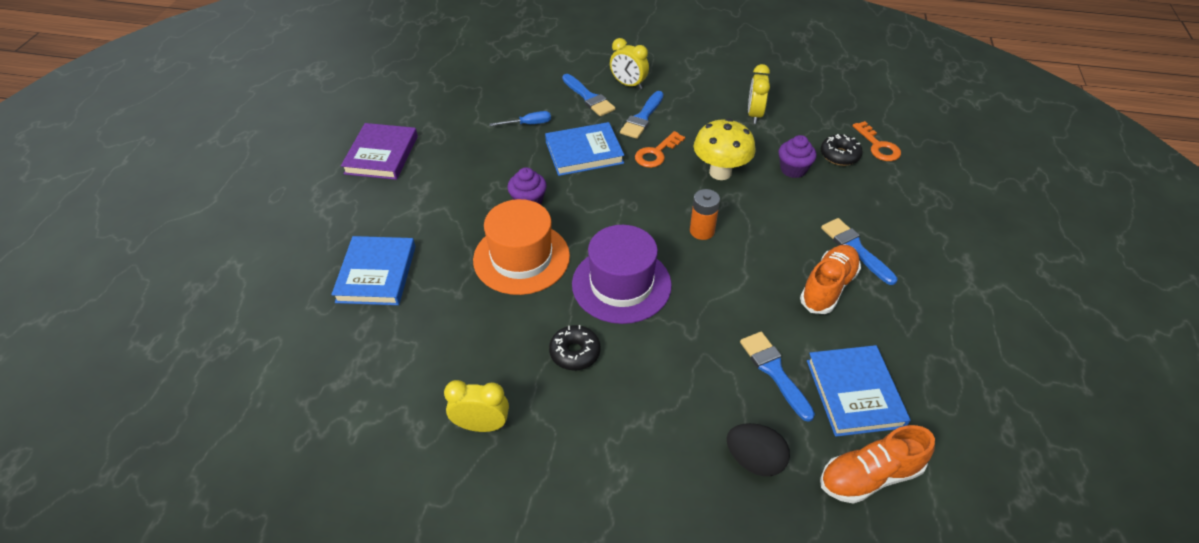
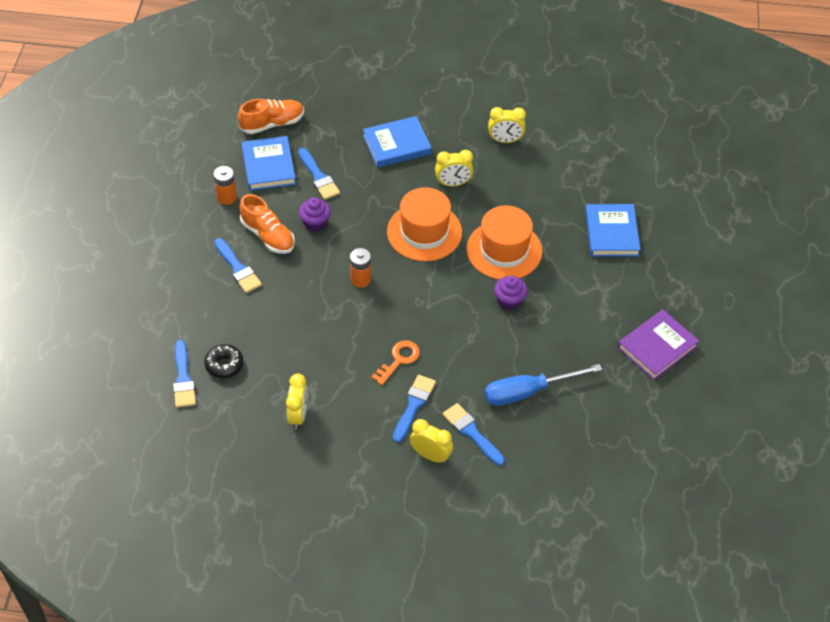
camera: 175 degrees right, 5 degrees up
purple book [341,123,418,180] -> purple book turned 45 degrees clockwise [618,309,699,380]
blue screwdriver [490,111,551,126] -> blue screwdriver [485,364,602,406], size x1.98
blue book [545,122,624,176] -> blue book moved to [363,116,432,167]
black donut [549,325,601,370] -> yellow clock [435,150,473,186]
purple hat [572,225,672,324] -> orange hat [387,187,462,261]
yellow mushroom [694,118,756,180] -> none
black egg [727,423,790,477] -> none
purple cupcake [778,135,816,178] -> purple cupcake moved to [299,197,331,232]
orange shoe [800,245,861,314] -> orange shoe turned 75 degrees counterclockwise [239,194,295,254]
orange key [852,121,901,161] -> blue brush [173,340,196,408]
none -> orange battery [214,166,237,205]

